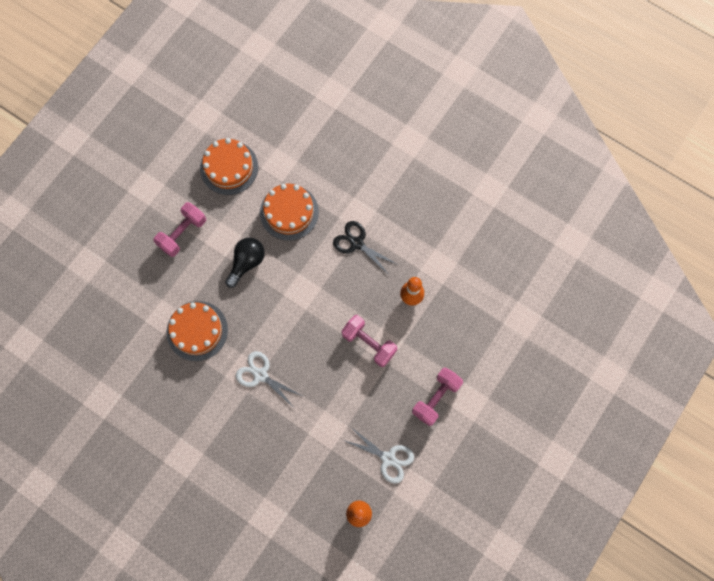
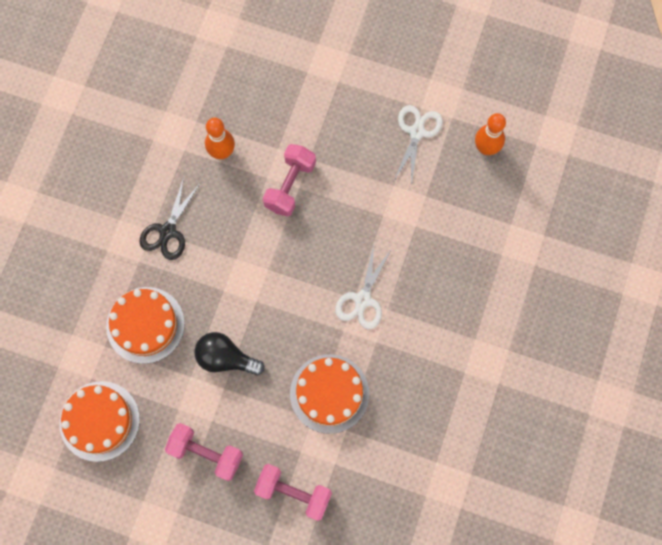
camera: 105 degrees left, 0 degrees up
pink dumbbell [412,367,463,426] -> pink dumbbell moved to [254,464,332,521]

